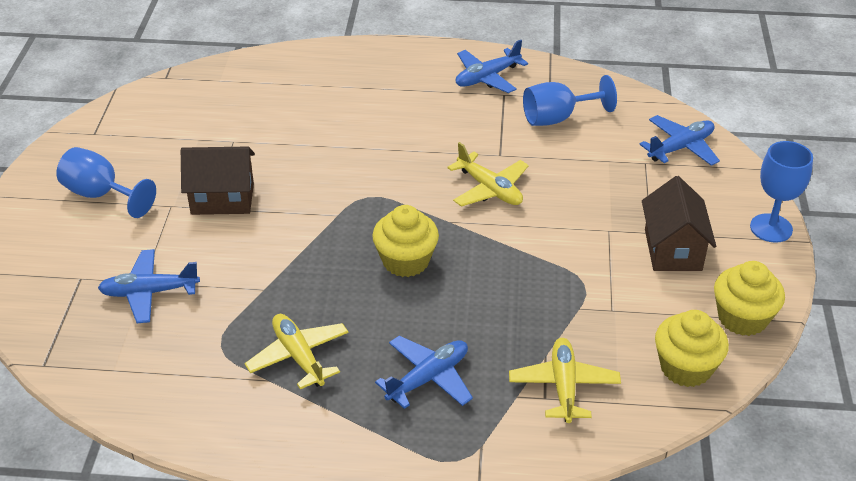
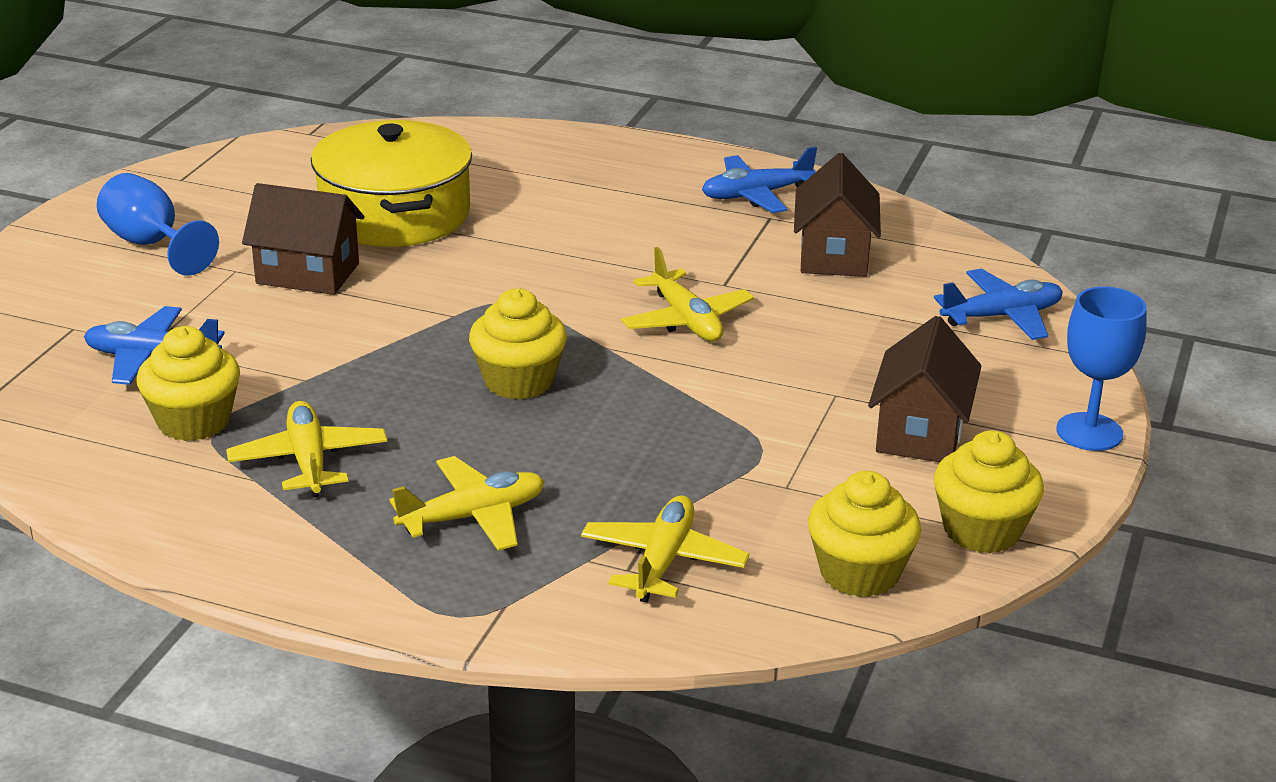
camera: 15 degrees right, 10 degrees down
blue plane [375,336,473,409] -> yellow plane [390,456,545,551]
blue goblet [523,75,617,126] -> brown house [794,153,881,277]
none -> yellow cupcake [137,326,240,441]
none -> yellow pot [311,120,472,247]

